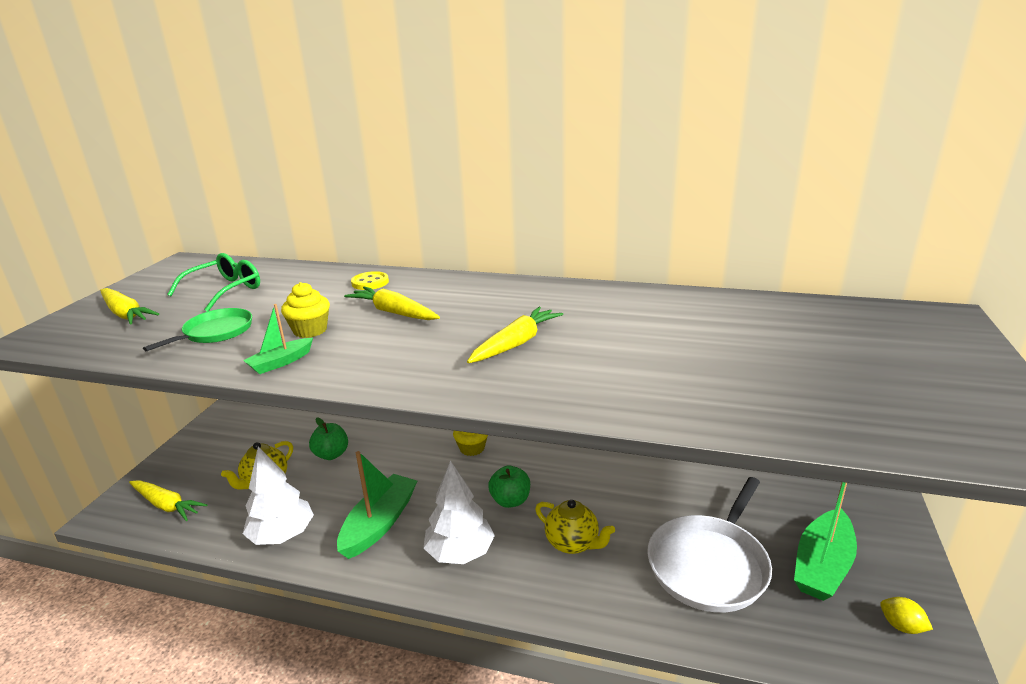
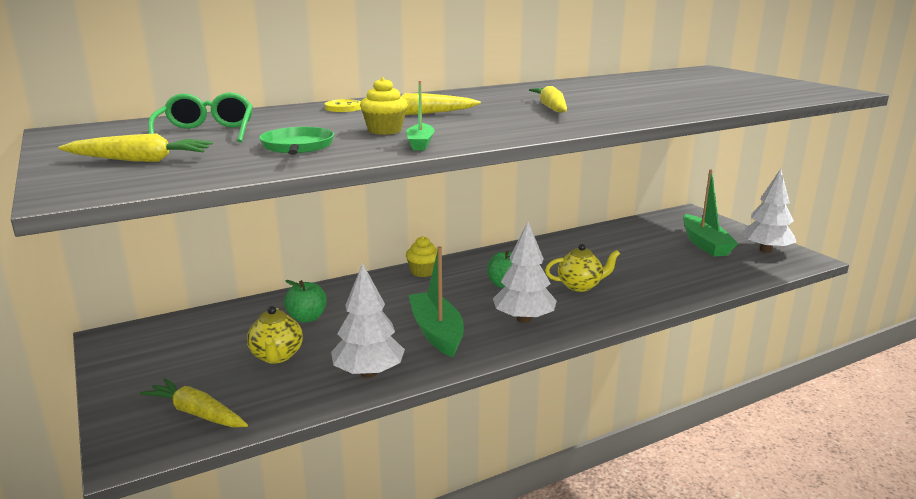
camera: 45 degrees left, 5 degrees down
yellow carrot [129,480,207,521] -> yellow carrot turned 135 degrees counterclockwise [140,378,248,427]
white pan [647,477,772,612] -> none
yellow lemon [880,597,933,634] -> white tree [741,169,796,253]

